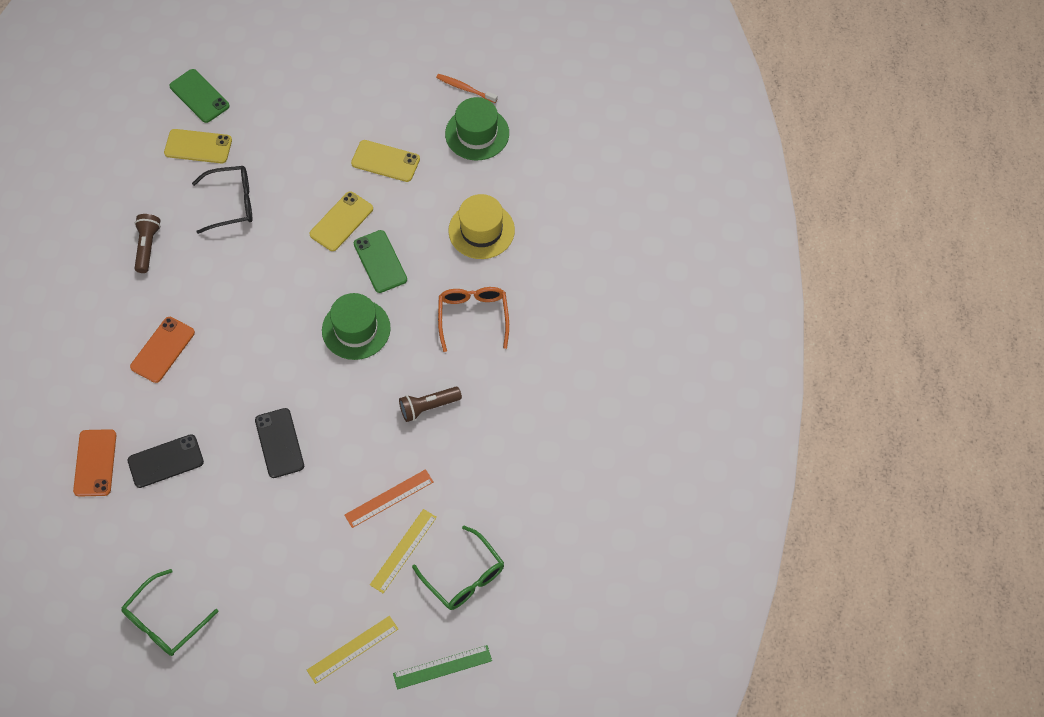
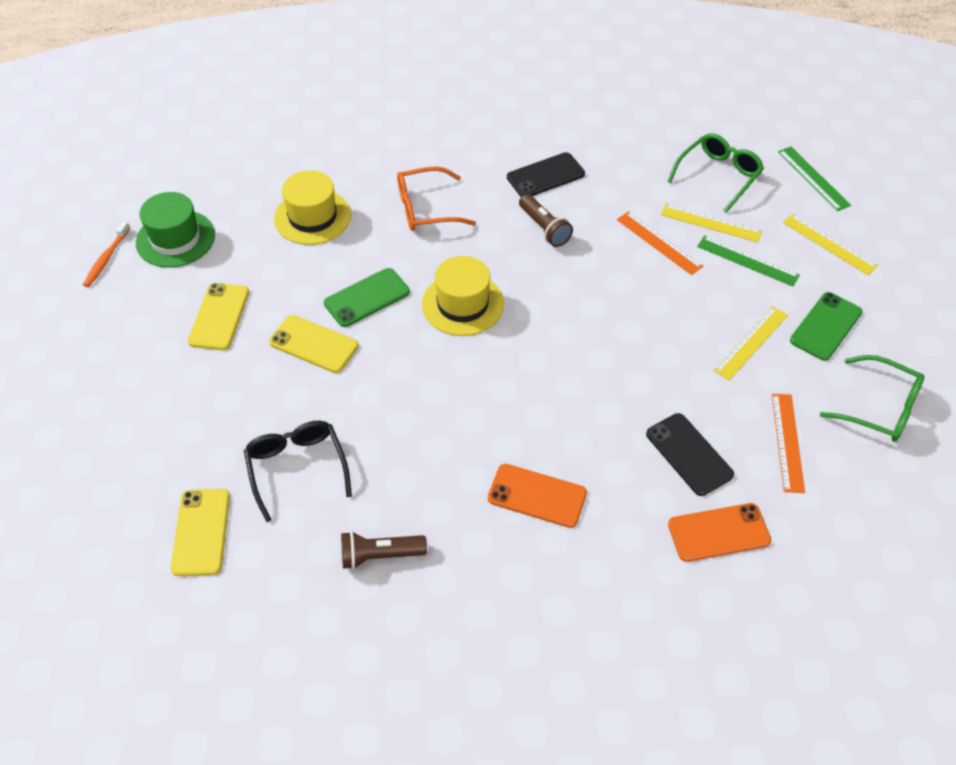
camera: 100 degrees left, 10 degrees down
green phone [169,69,230,123] -> green phone moved to [790,292,863,361]
black phone [255,408,304,478] -> black phone moved to [507,152,585,197]
green hat [322,293,391,360] -> yellow hat [422,256,504,336]
none -> green ruler [697,235,800,287]
none -> yellow ruler [713,306,788,380]
none -> orange ruler [772,394,805,493]

